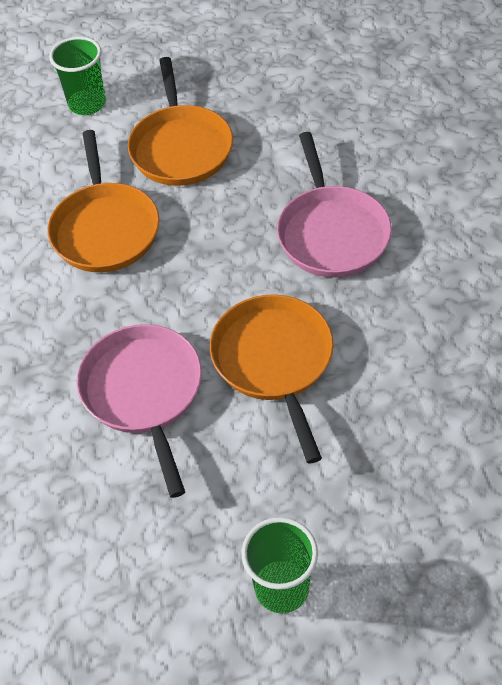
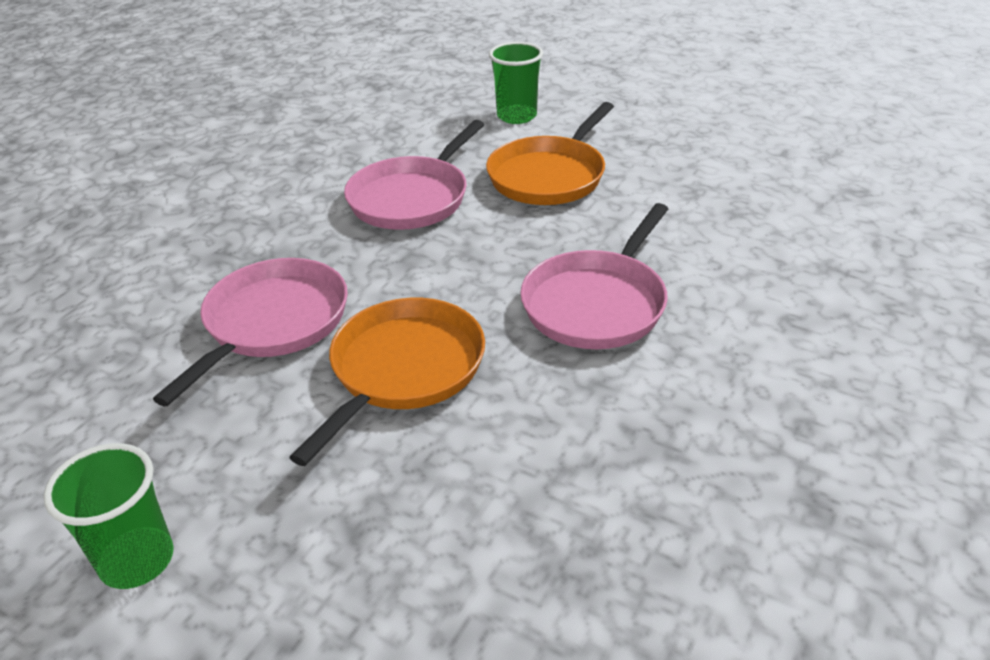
camera: 40 degrees right, 15 degrees down
orange pan [48,130,159,272] -> pink pan [344,120,485,230]

